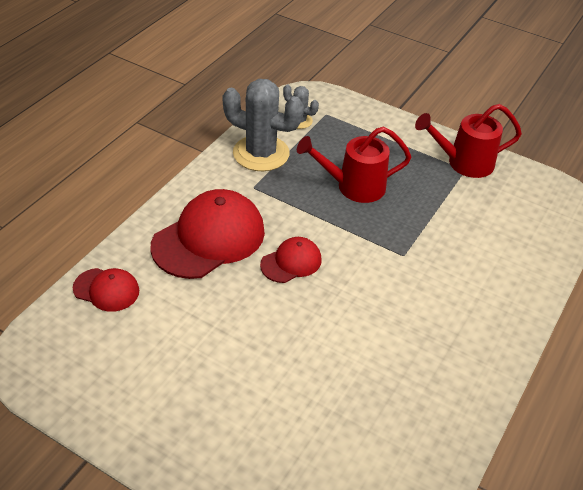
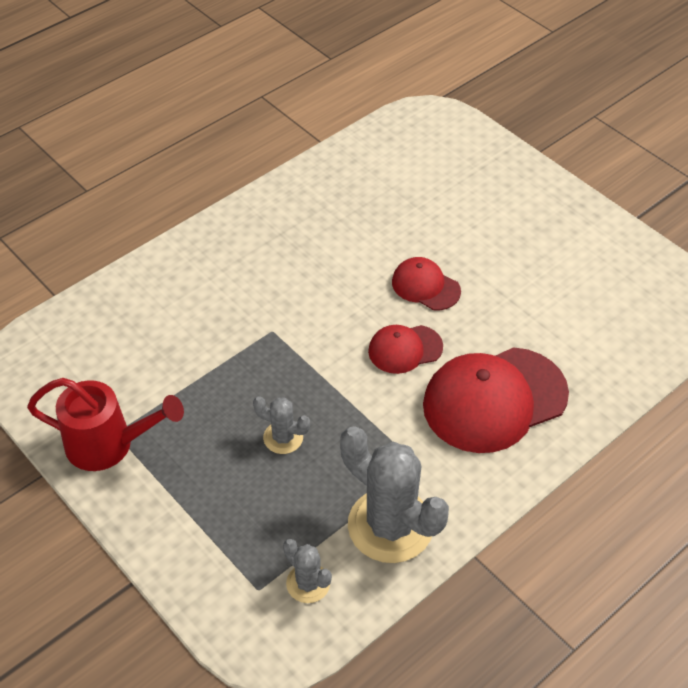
camera: 160 degrees left, 5 degrees up
red cap [73,268,139,312] -> red cap moved to [392,257,461,310]
red watering can [297,127,411,203] -> grey cactus [253,396,310,454]

